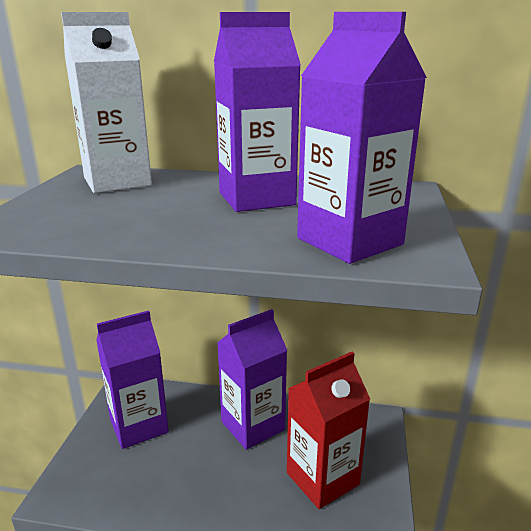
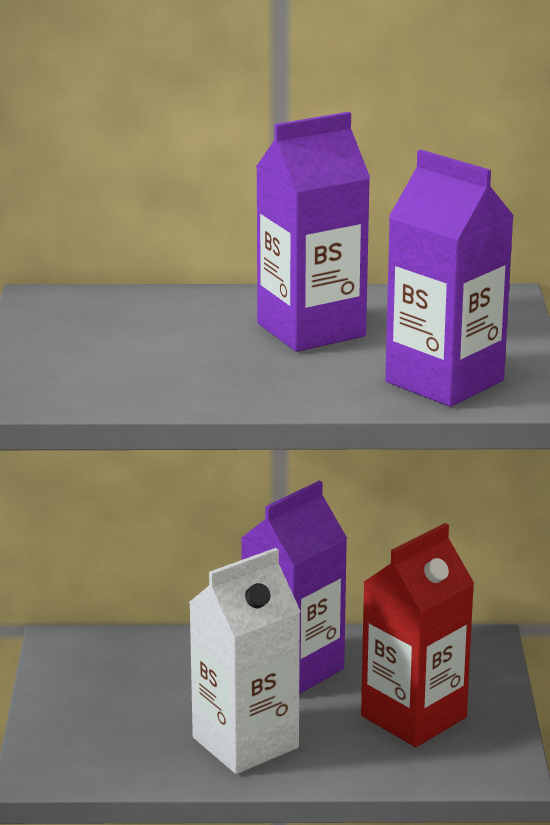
camera: 10 degrees left, 0 degrees up
white carton [61,12,152,193] -> white carton moved to [189,548,301,774]
purple carton [96,310,169,449] -> none

